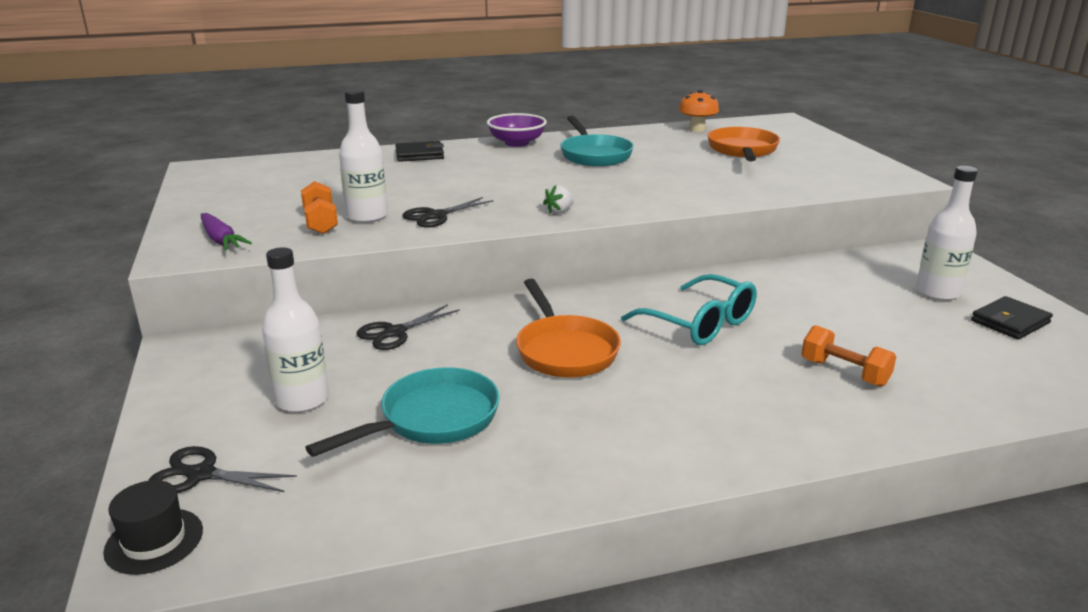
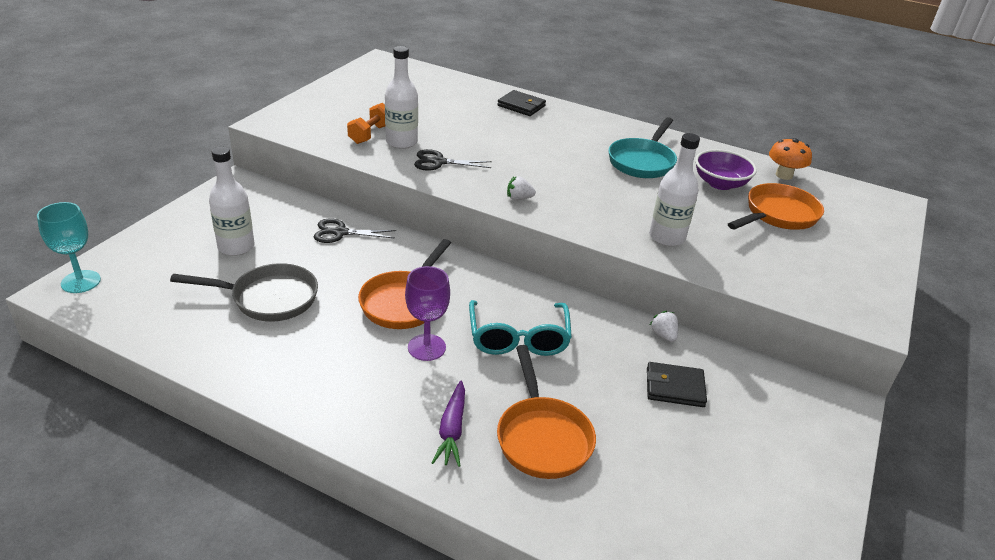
camera: 40 degrees right, 10 degrees up
black hat [103,480,203,575] -> turquoise goblet [37,202,101,293]
black scissors [148,446,297,493] -> none
purple carrot [201,213,252,251] -> purple carrot moved to [431,381,465,467]
turquoise pan [305,367,500,457] -> grey pan [170,263,318,321]
purple bowl [487,113,547,147] -> purple bowl moved to [695,149,757,190]
orange dumbbell [801,325,896,387] -> orange pan [497,345,596,479]
white bottle [916,166,978,301] -> white bottle moved to [649,133,700,246]
black wallet [971,296,1053,340] -> black wallet moved to [647,362,707,407]
none -> purple goblet [405,266,450,361]
none -> white strawberry [650,311,678,342]

